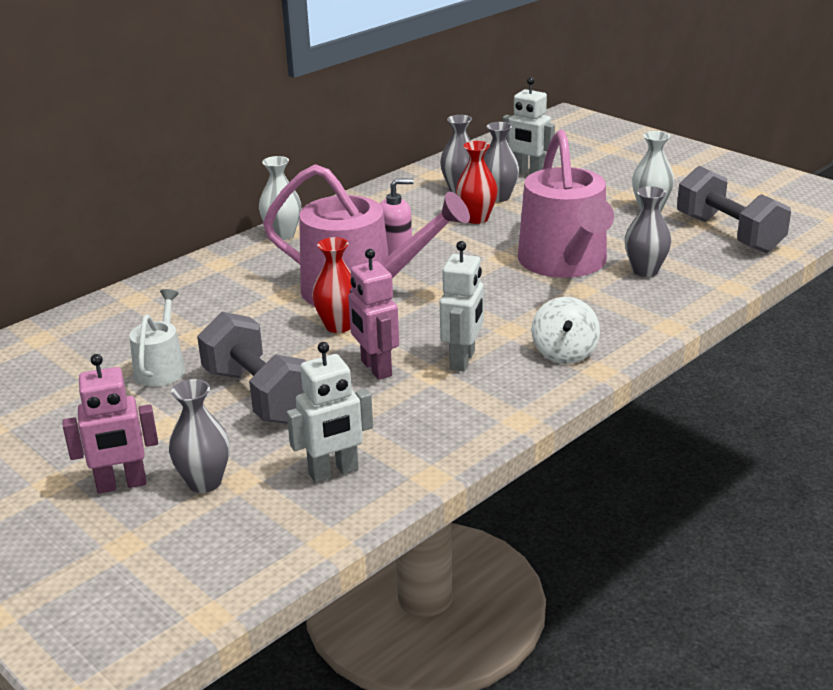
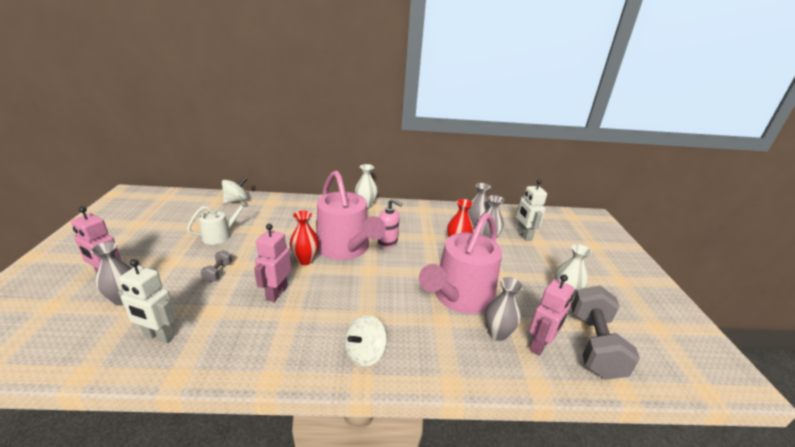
camera: 40 degrees right, 0 degrees up
grey dumbbell [197,312,306,424] -> grey dumbbell [200,250,232,283], size x0.44
white robot [440,241,484,372] -> none
none -> white spinning top [222,177,248,204]
none -> pink robot [529,274,574,356]

